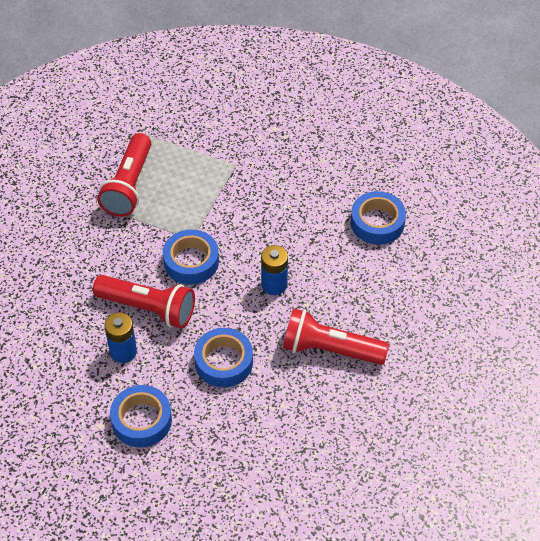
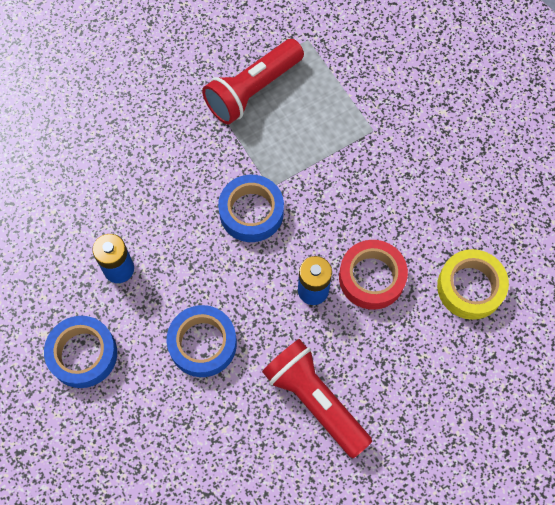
camera: 35 degrees right, 15 degrees up
red flashlight [93,275,195,329] -> none
blue tape [351,191,406,245] -> yellow tape [437,249,509,320]
none -> red tape [339,240,408,310]

